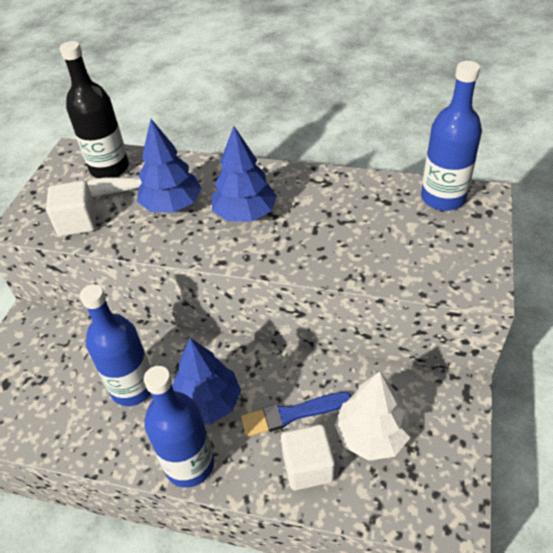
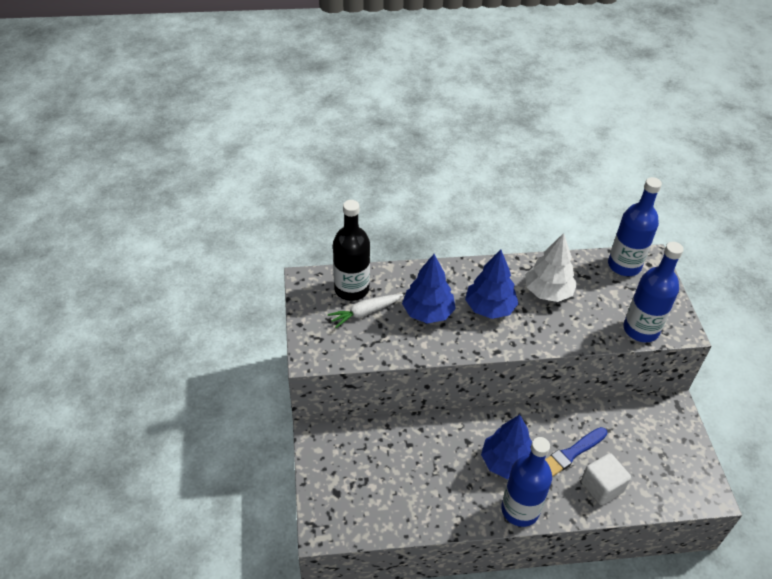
camera: 25 degrees left, 0 degrees up
white cube [46,181,96,237] -> none
blue bottle [80,284,151,406] -> blue bottle moved to [623,242,684,342]
white tree [335,371,411,461] -> white tree moved to [525,233,577,302]

